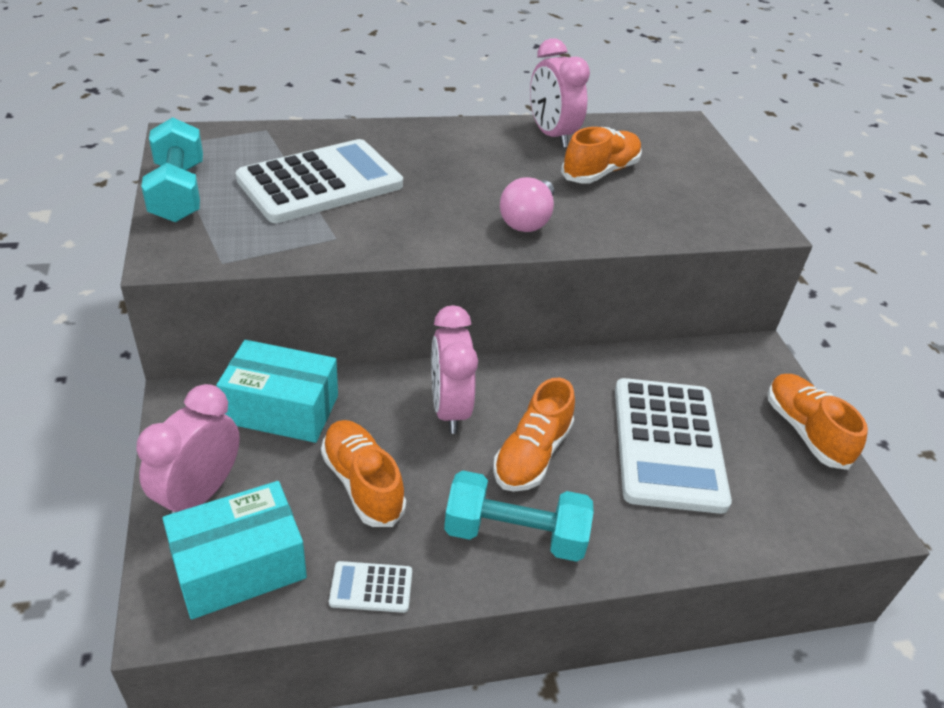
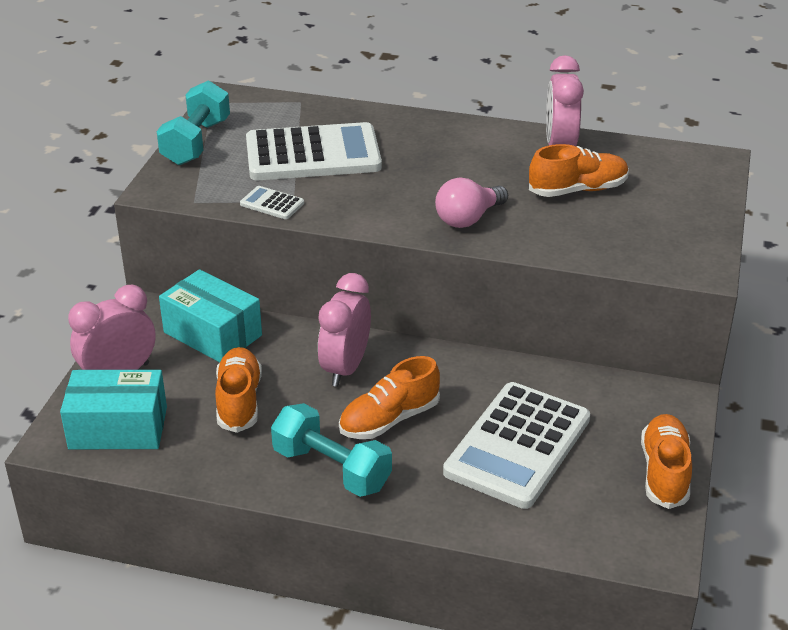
camera: 30 degrees right, 5 degrees down
white calculator [329,561,412,613] -> white calculator moved to [240,186,304,219]

